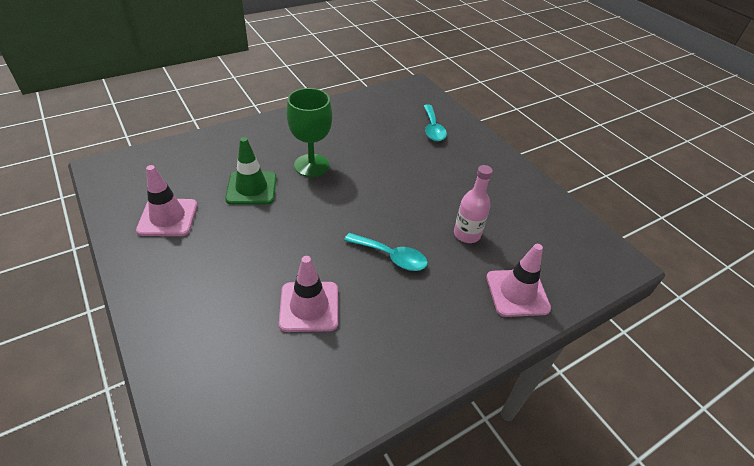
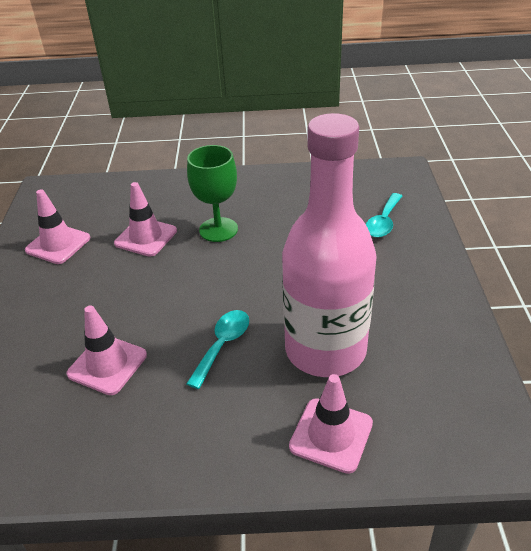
camera: 35 degrees right, 5 degrees down
green traffic cone [225,137,277,205] -> pink traffic cone [114,182,177,257]
turquoise spoon [344,233,428,271] -> turquoise spoon turned 120 degrees counterclockwise [186,310,249,389]
pink bottle [454,165,493,243] -> pink bottle [282,113,377,377], size x2.37

